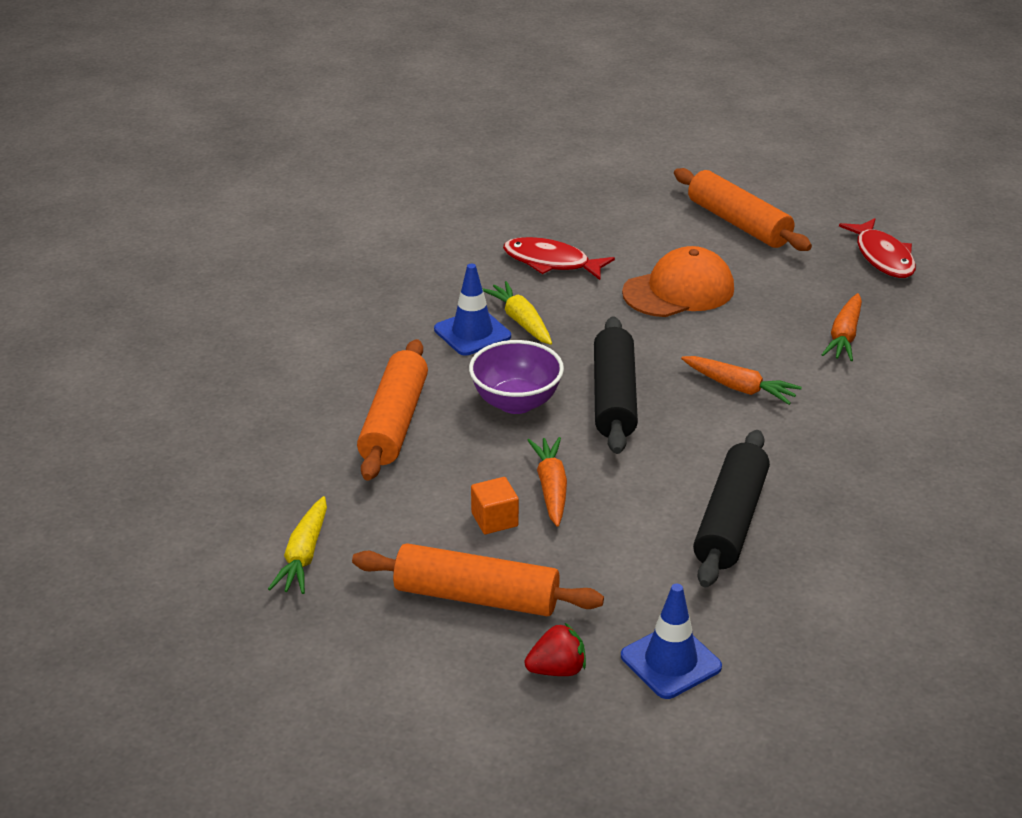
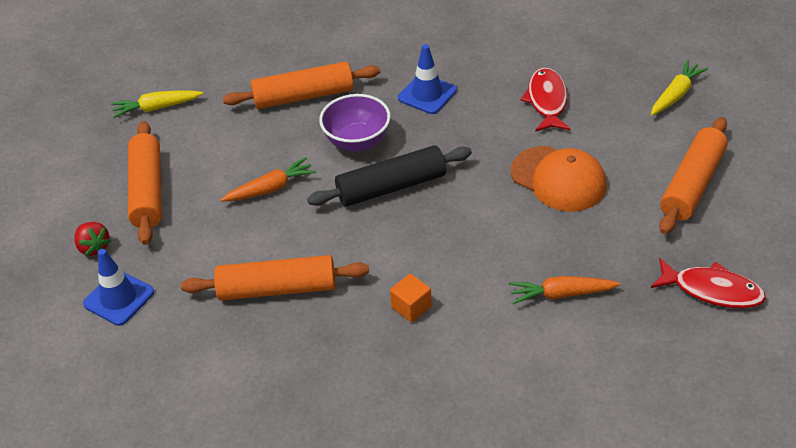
camera: 70 degrees right, 10 degrees up
orange cube [471,477,519,534] -> orange cube moved to [390,274,432,322]
yellow carrot [482,281,552,345] -> yellow carrot moved to [651,60,708,115]
orange carrot [681,356,802,405] -> none
black rolling pin [693,430,770,587] -> orange rolling pin [181,255,369,300]
red fish [839,218,916,278] -> red fish turned 120 degrees counterclockwise [651,258,766,308]

